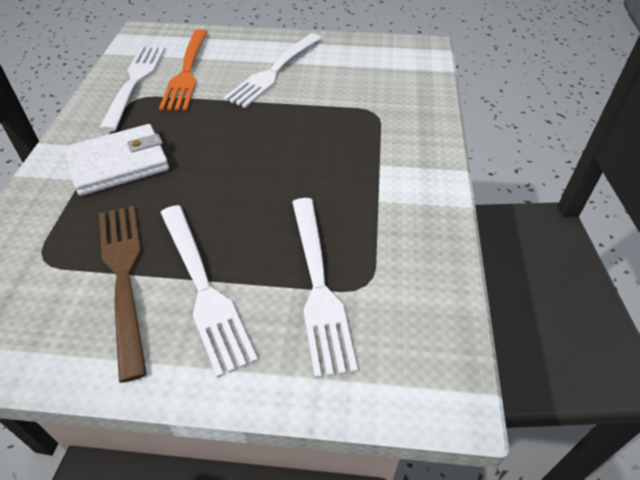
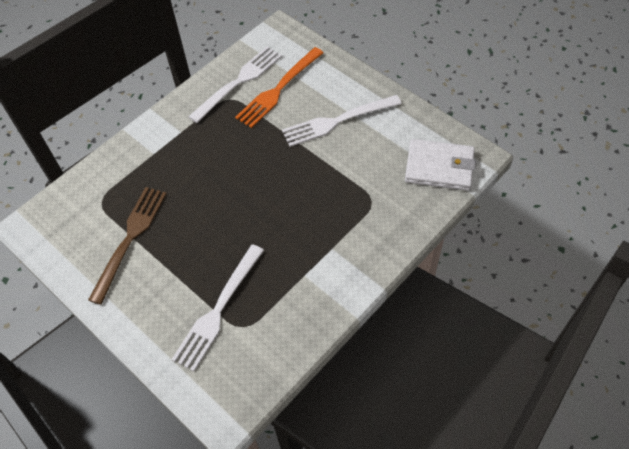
camera: 40 degrees right, 10 degrees up
white wallet [64,124,169,196] -> white wallet moved to [405,139,476,191]
white fork [160,205,258,378] -> none

